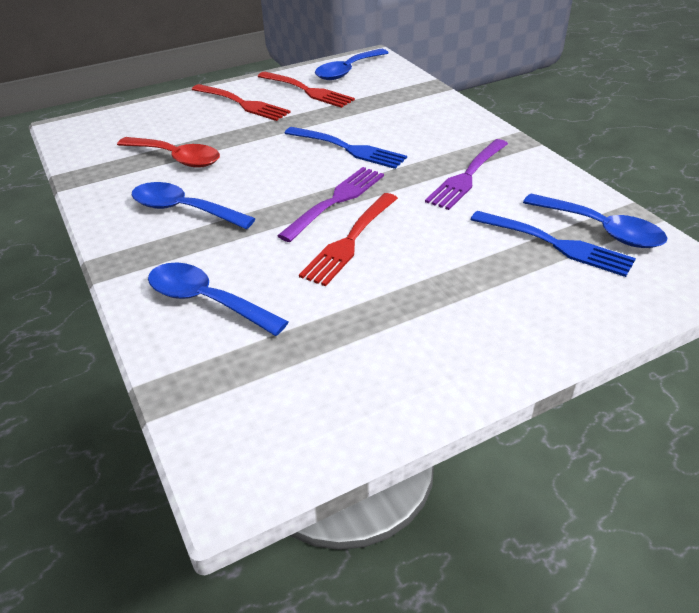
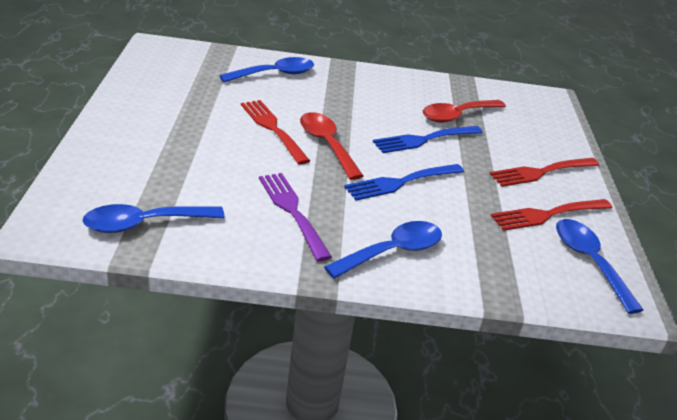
camera: 115 degrees right, 5 degrees down
blue spoon [131,182,256,229] -> blue spoon moved to [324,221,442,279]
purple fork [277,167,384,242] -> red spoon [300,112,363,180]
blue fork [470,211,636,277] -> blue fork moved to [373,126,483,153]

